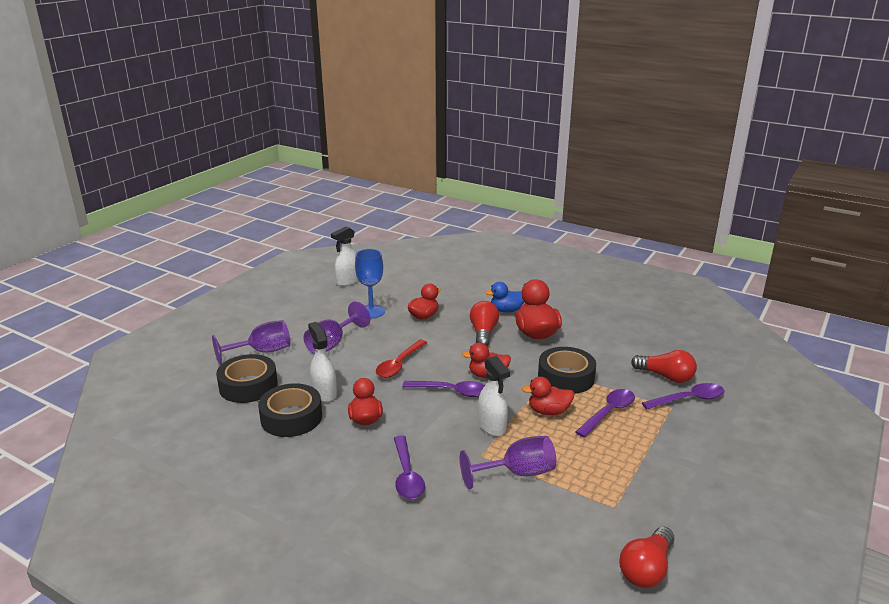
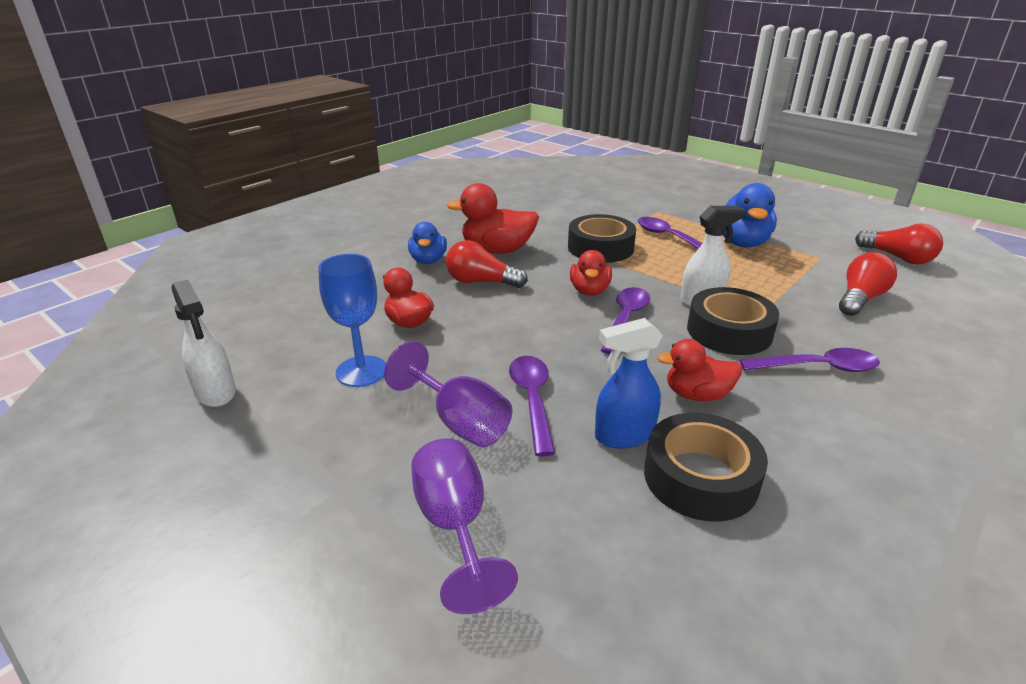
camera: 80 degrees left, 5 degrees up
black tape [216,354,278,403] -> black tape moved to [687,287,779,355]
white spray bottle [308,322,337,402] -> blue spray bottle [595,318,663,449]
red spoon [376,340,427,378] -> none
purple goblet [460,436,556,489] -> none
red duck [522,377,574,415] -> none
red light bulb [631,350,697,383] -> red light bulb moved to [839,252,897,316]
purple spoon [642,383,724,409] -> purple spoon moved to [509,356,555,456]
none -> blue duck [723,183,777,248]

